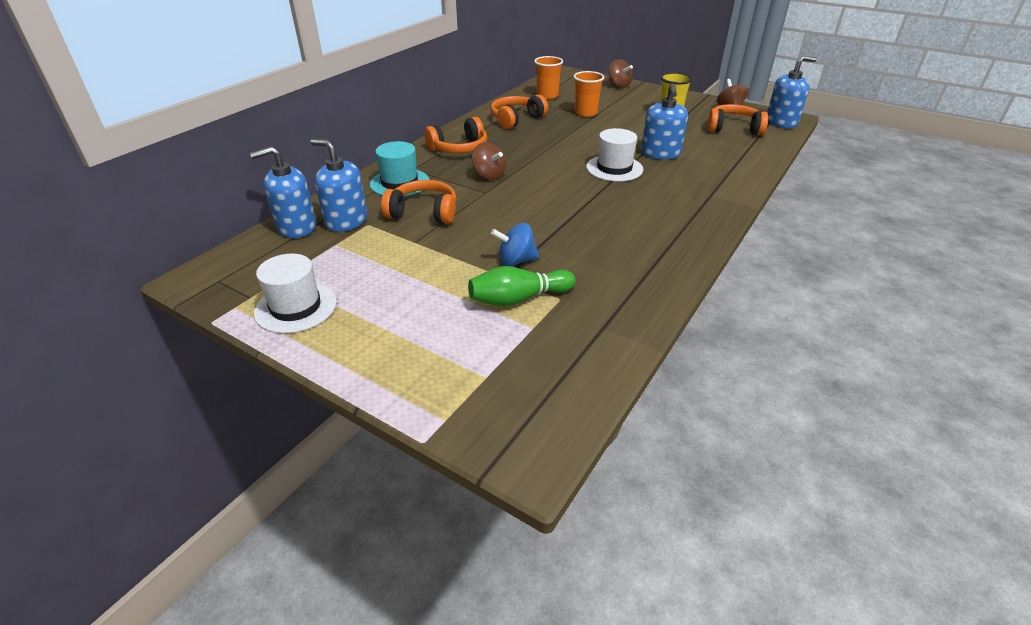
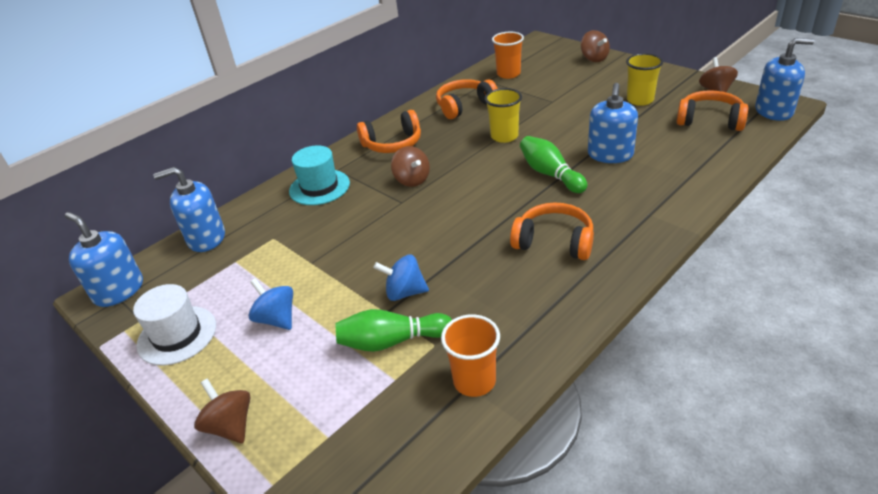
camera: 15 degrees right, 0 degrees up
blue soap dispenser [310,139,367,232] -> blue soap dispenser moved to [65,212,143,307]
orange headphones [381,180,456,224] -> orange headphones moved to [510,202,594,260]
orange cup [573,71,604,117] -> orange cup moved to [441,315,500,397]
white hat [586,128,643,182] -> green bowling pin [520,136,587,193]
none -> brown spinning top [194,378,250,443]
none -> blue spinning top [249,278,293,330]
none -> yellow cup [485,88,522,143]

